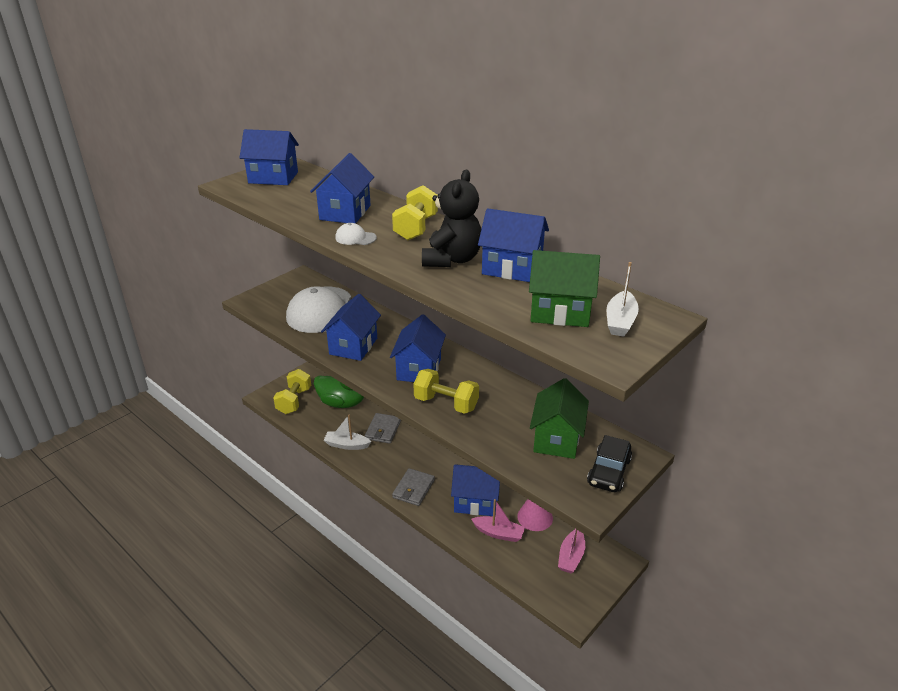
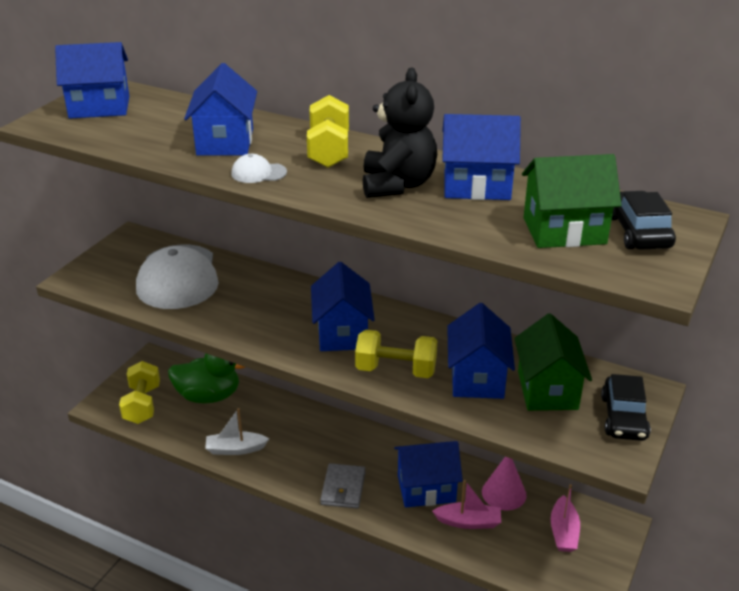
camera: 15 degrees left, 0 degrees up
blue house [321,294,381,361] -> blue house moved to [447,303,515,399]
grey wallet [365,413,401,444] -> none
white boat [607,262,639,337] -> black car [612,191,676,250]

